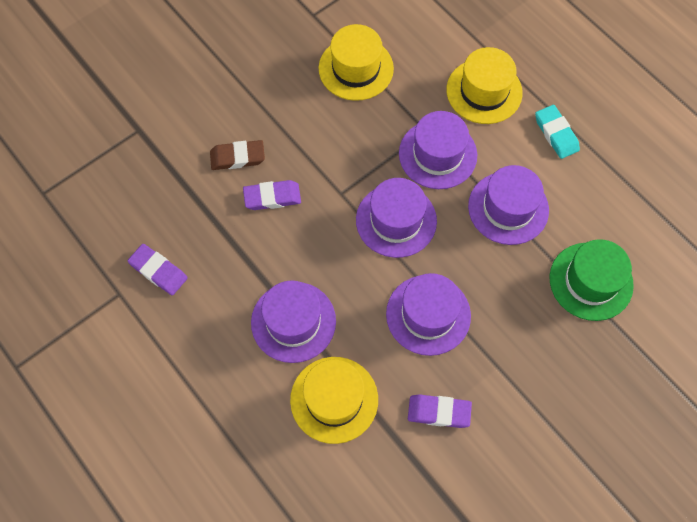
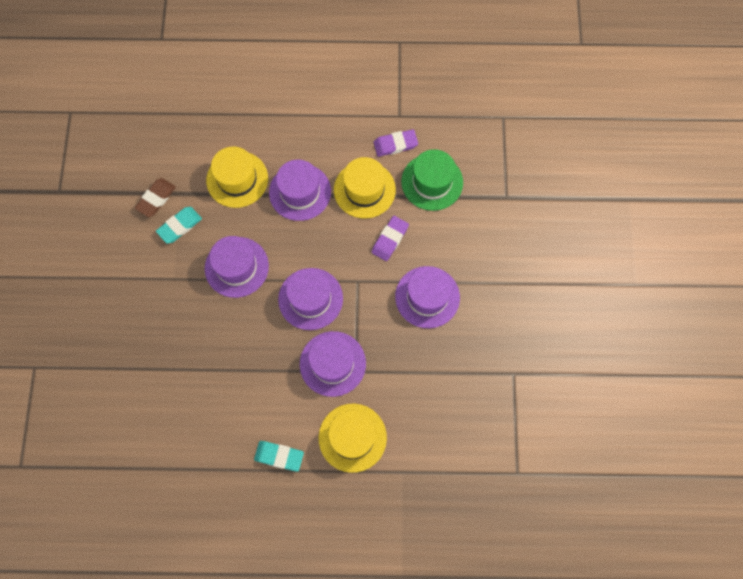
camera: 130 degrees right, 5 degrees up
brown eraser [210,140,265,170] -> brown eraser moved to [135,178,176,217]
yellow hat [319,24,394,101] -> yellow hat moved to [334,157,396,219]
purple eraser [408,394,472,428] -> turquoise eraser [156,207,202,244]
purple hat [468,165,549,245] -> purple hat moved to [395,266,460,328]
green hat [550,239,634,321] -> green hat moved to [401,149,463,211]

